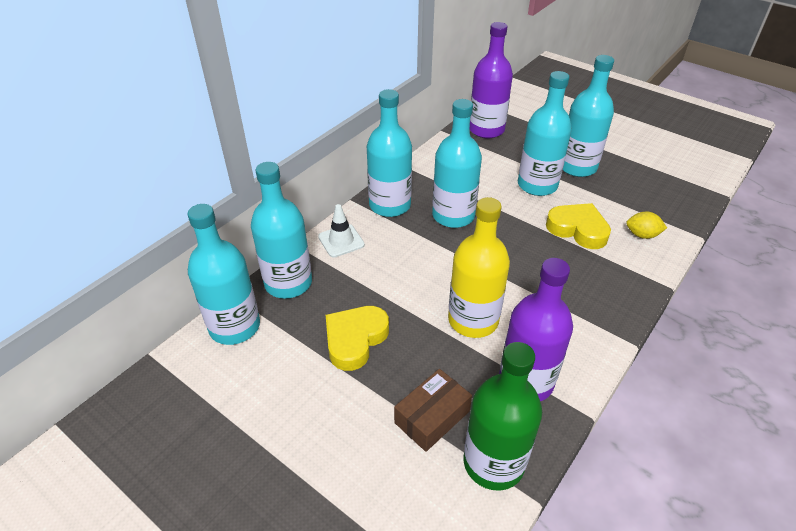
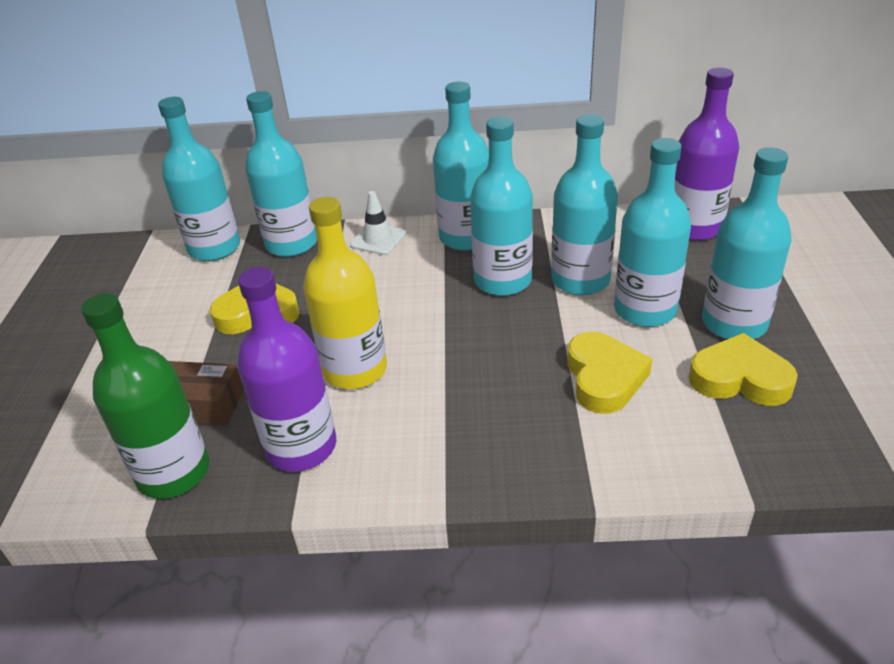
camera: 55 degrees right, 5 degrees down
yellow lemon [626,212,667,239] -> none
none -> turquoise bottle [551,114,618,295]
none -> yellow heart [689,333,798,406]

